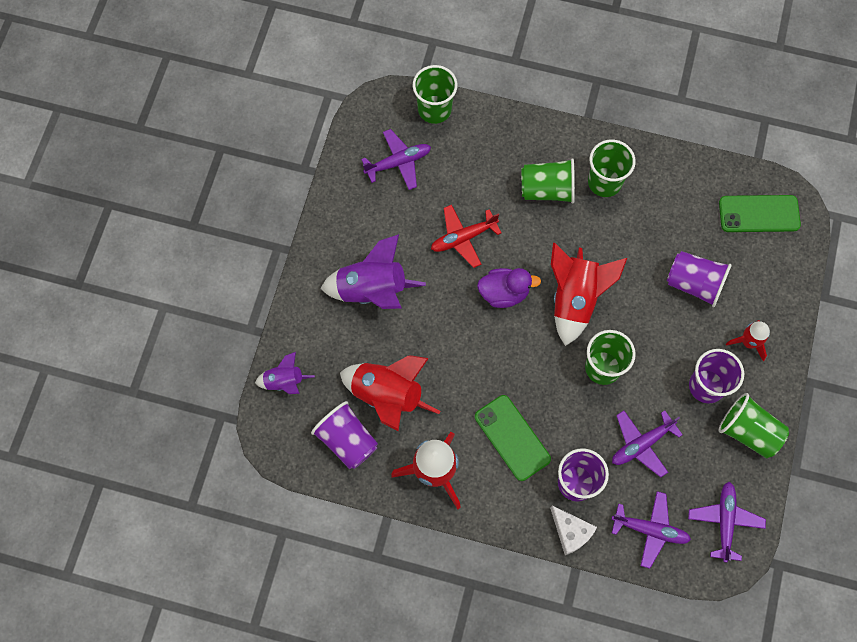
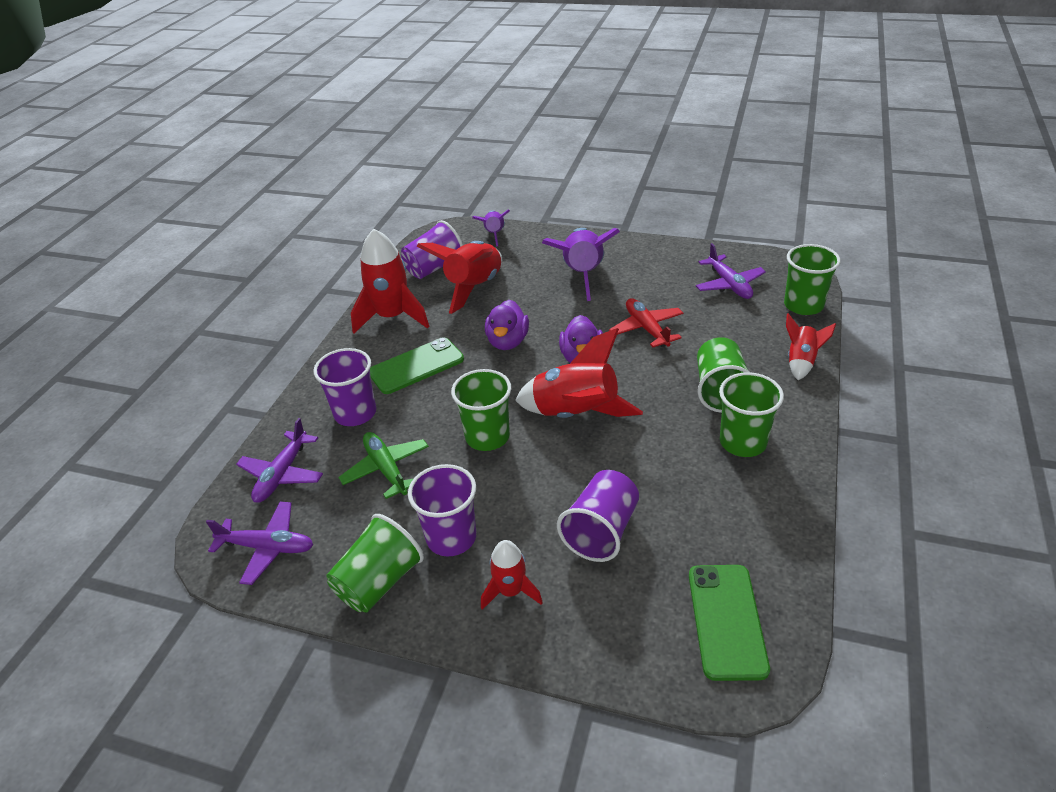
camera: 95 degrees right, 30 degrees down
white cheese [550,505,597,555] -> none
purple plane [612,410,683,477] -> green plane [338,432,429,499]
none -> purple duck [485,300,529,350]
none -> red rocket [786,313,836,380]

